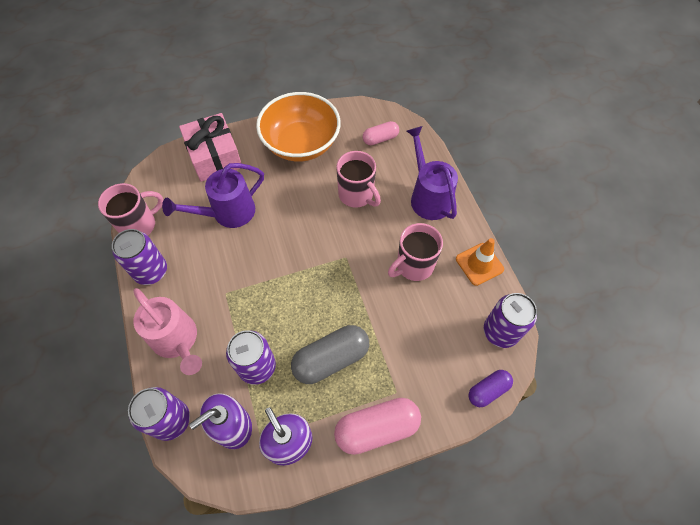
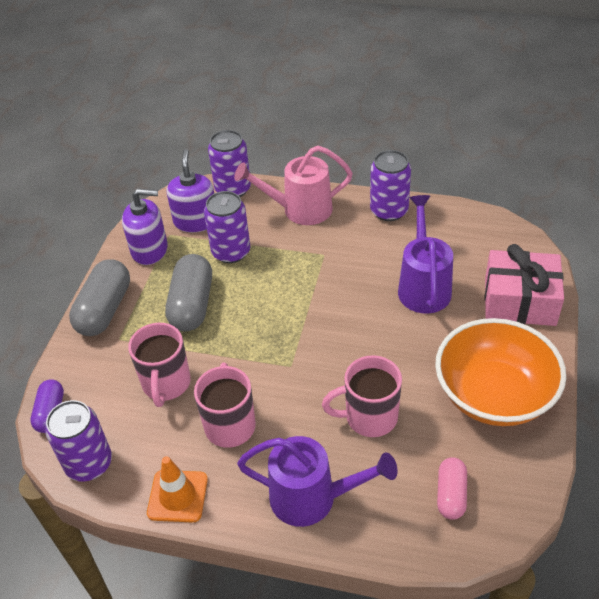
camera: 125 degrees right, 15 degrees down
pink mug [98,183,163,235] -> pink mug moved to [128,323,191,407]
pink capsule [334,398,421,455] -> grey capsule [69,259,130,336]

